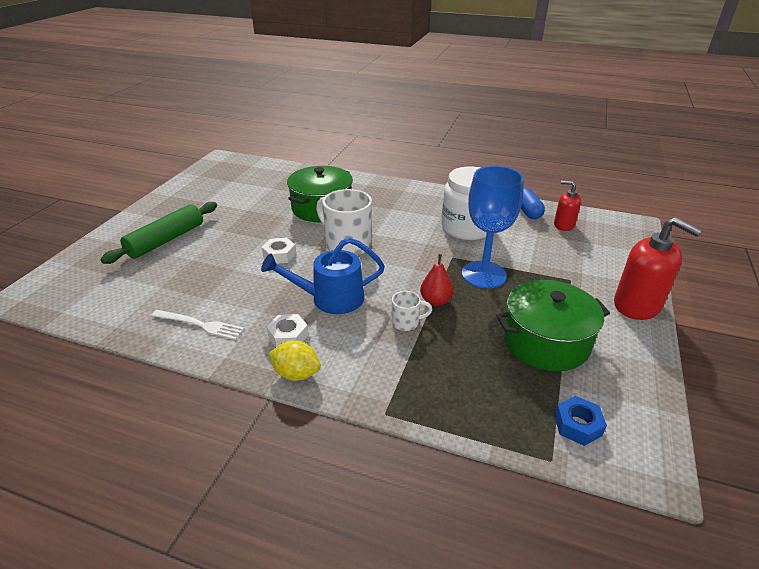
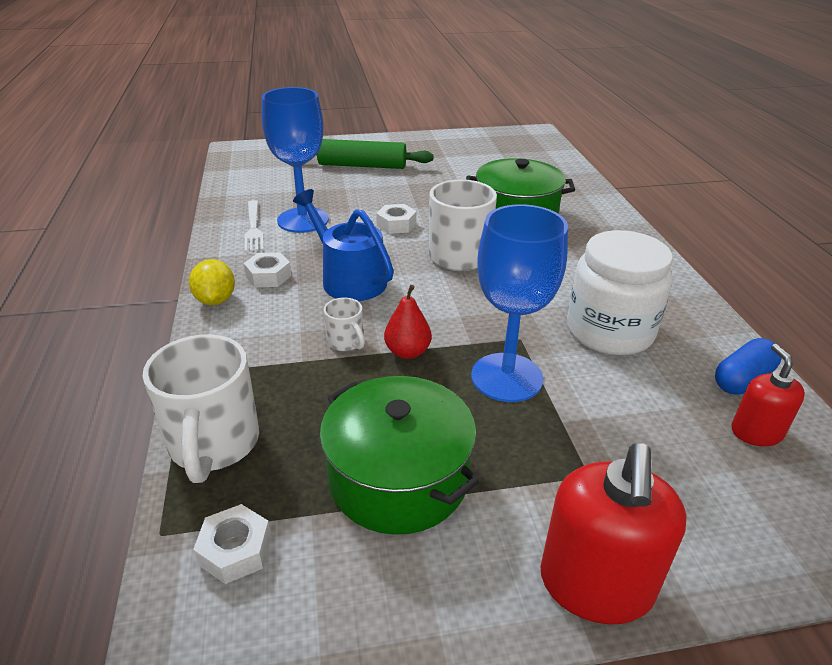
camera: 60 degrees right, 0 degrees up
blue nut [554,396,607,446] -> white nut [193,504,272,584]
none -> white mug [142,334,259,483]
none -> blue goblet [262,87,329,233]

